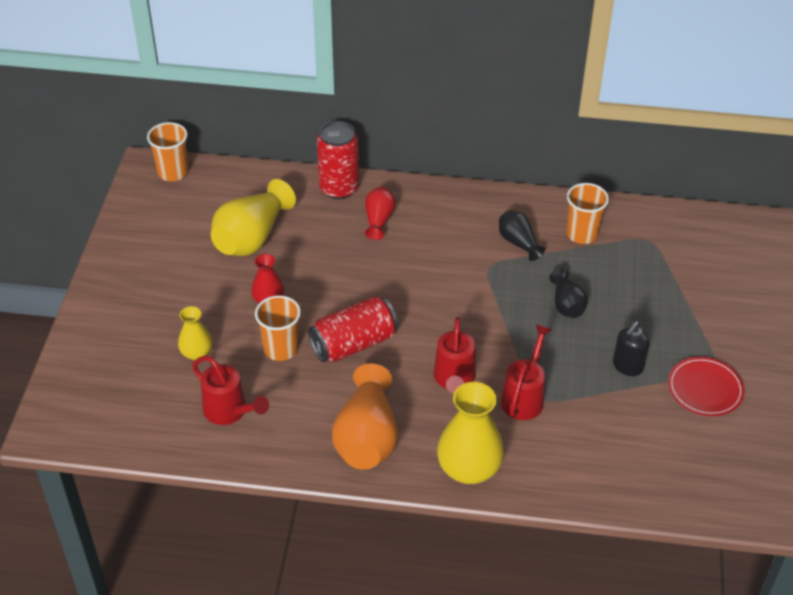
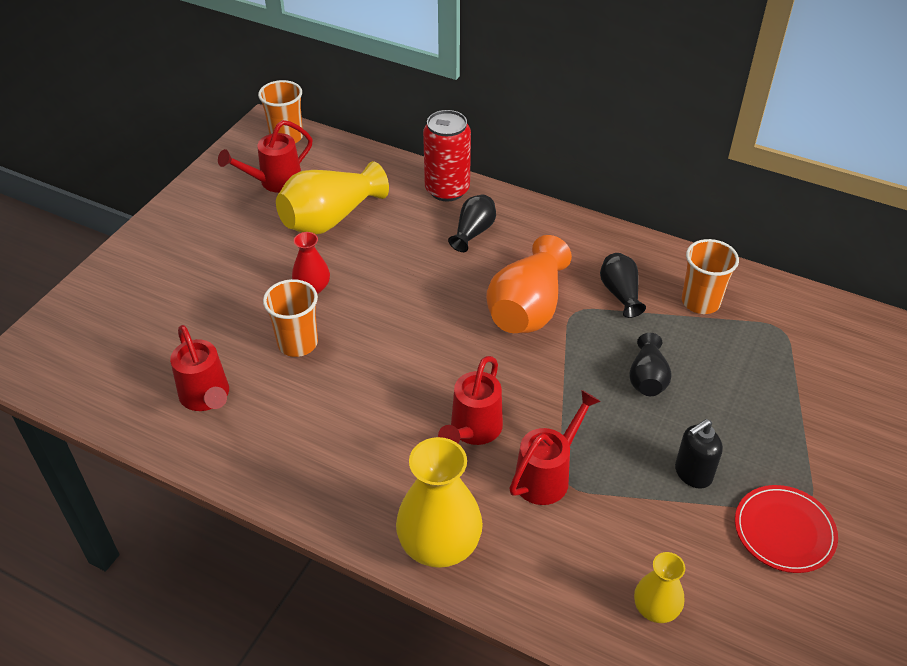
camera: 20 degrees right, 0 degrees up
yellow vase [178,306,212,360] -> yellow vase moved to [634,552,685,623]
red can [308,296,398,363] -> none
orange vase [332,363,398,470] -> orange vase moved to [486,235,572,333]
red vase [365,187,396,240] -> black vase [448,194,496,252]
none -> red watering can [218,120,313,193]

